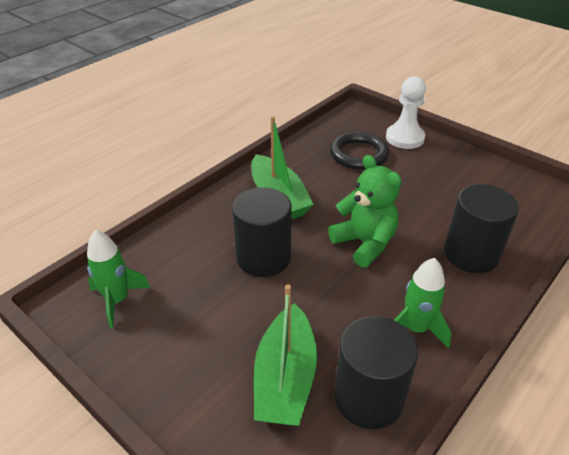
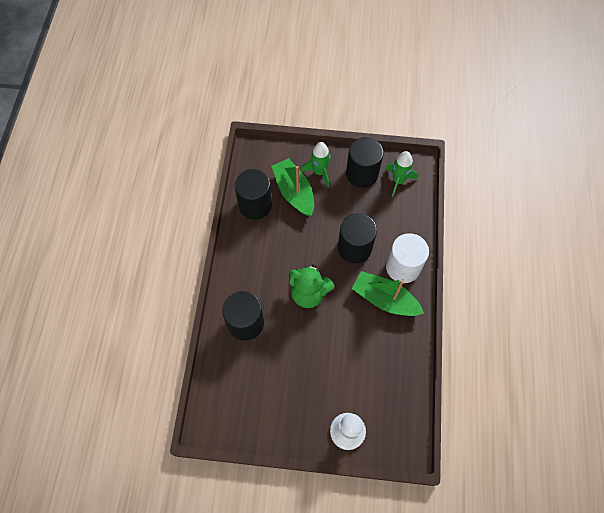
camera: 145 degrees right, 25 degrees up
black ring [330,132,389,170] -> none
green rocket [394,258,452,348] -> green rocket moved to [301,142,331,187]
none -> black cylinder [346,137,384,188]
none -> white cylinder [386,233,429,283]

